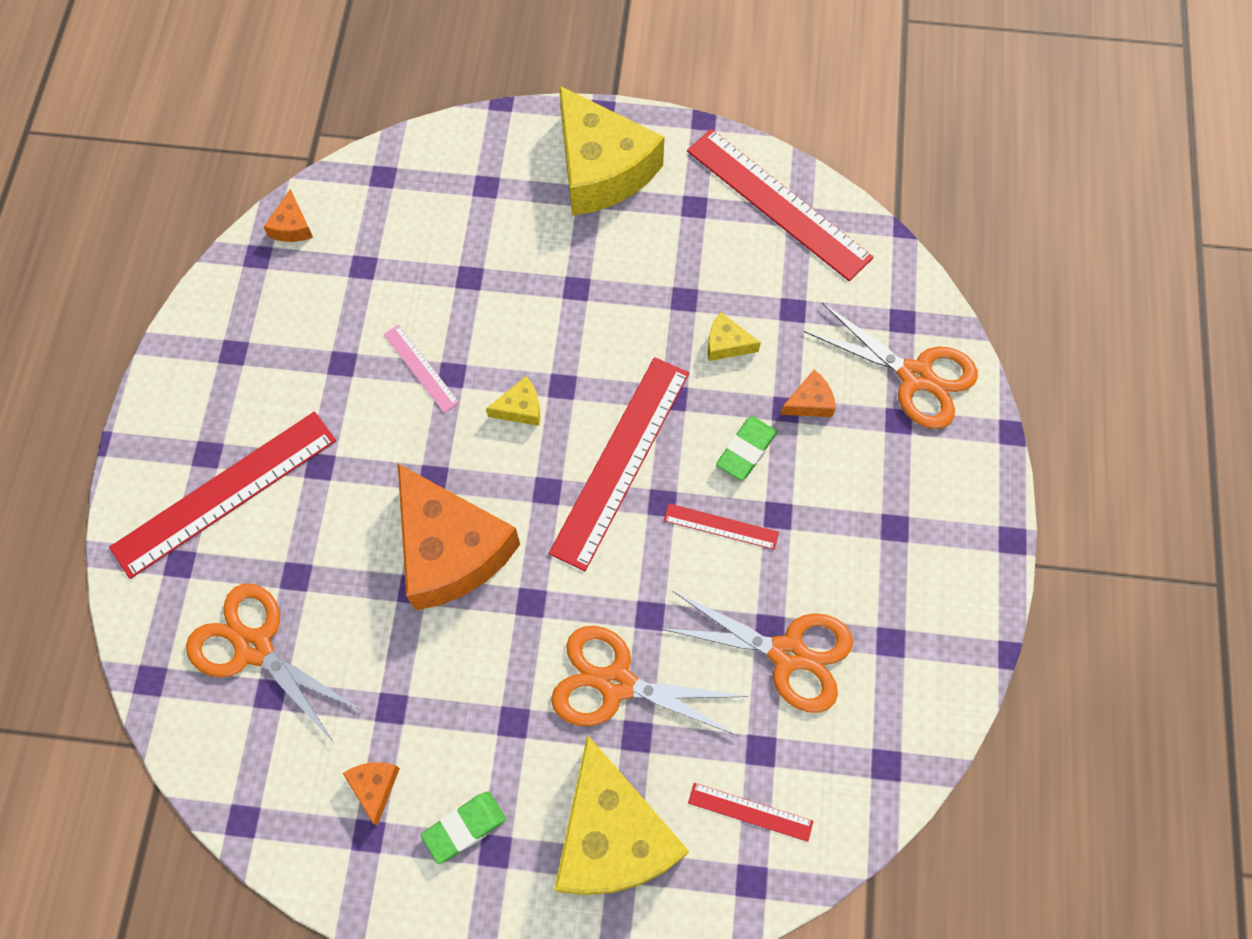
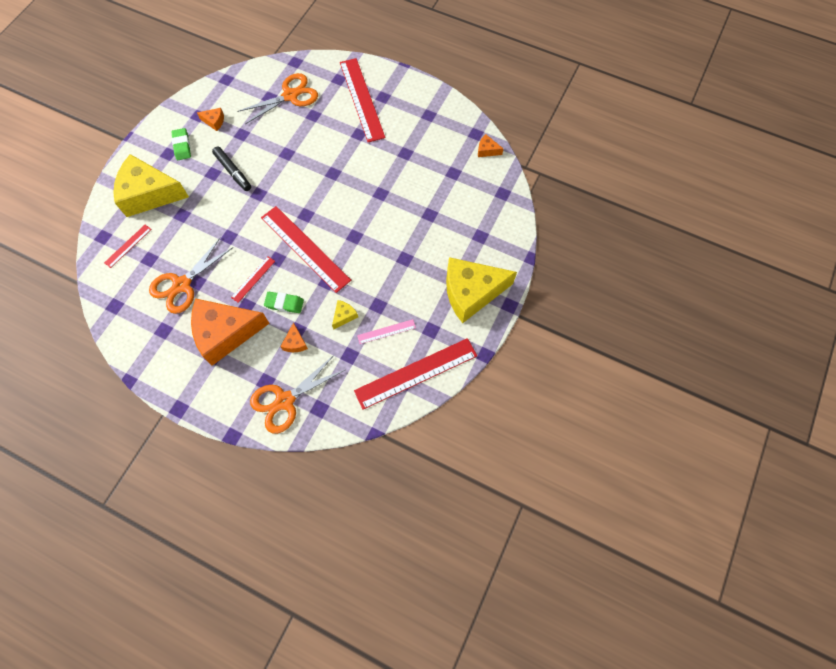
camera: 110 degrees right, 0 degrees up
pink ruler [384,325,459,413] -> pink ruler moved to [357,319,416,344]
orange cheese [398,464,520,611] -> orange cheese moved to [191,298,270,366]
yellow cheese [486,376,540,426] -> none
orange scissors [551,626,749,737] -> none
green eraser [716,416,777,481] -> green eraser turned 45 degrees counterclockwise [264,292,304,313]
none -> black marker [212,146,251,191]

